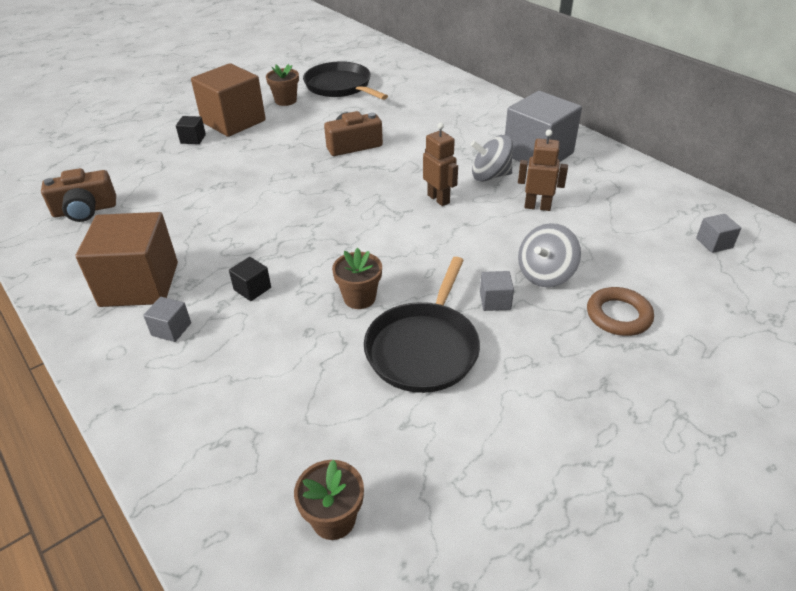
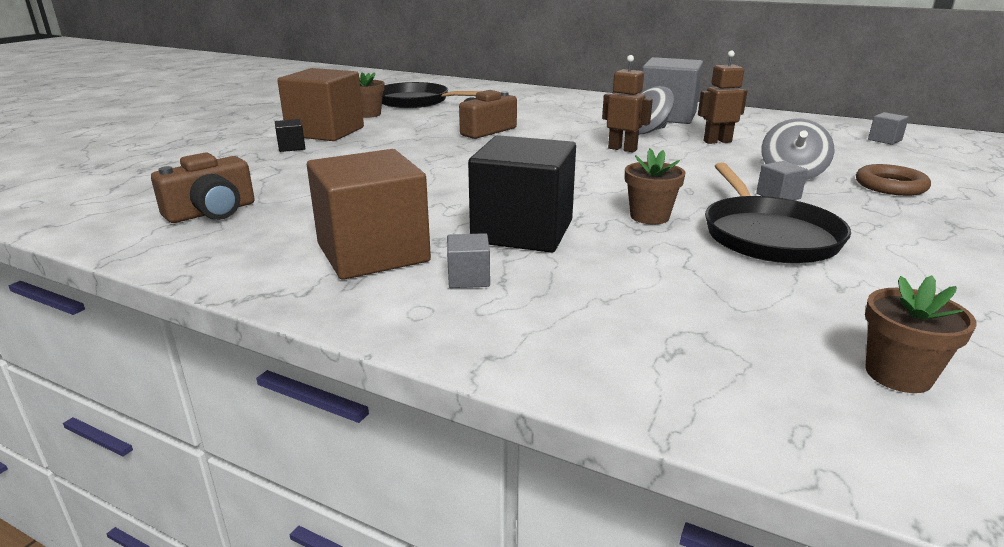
camera: 25 degrees left, 15 degrees down
black cube [229,257,271,301] -> black cube [468,135,576,253], size x2.42

